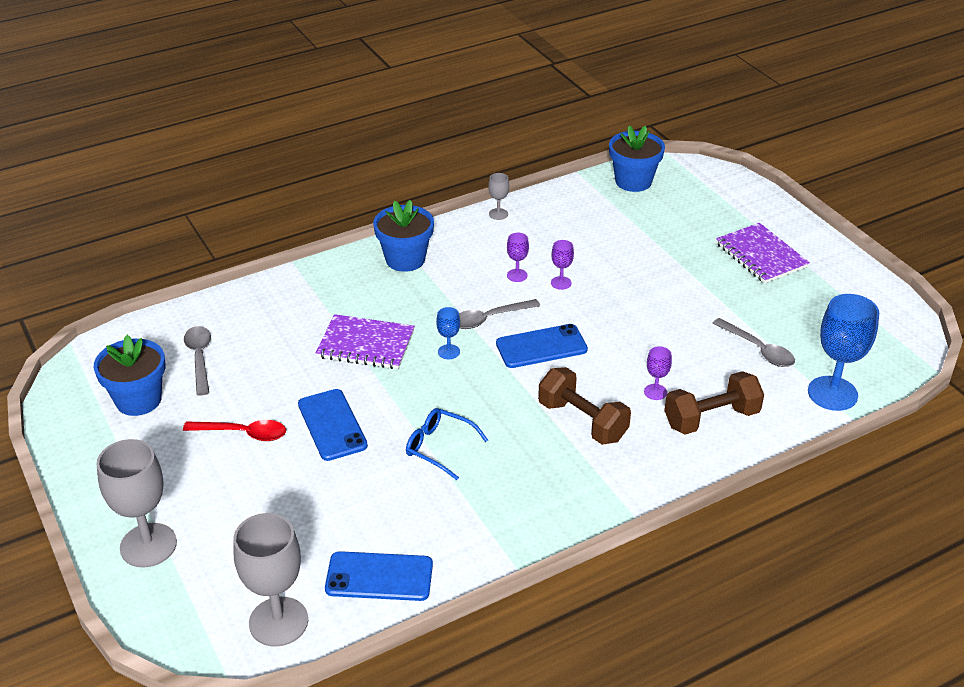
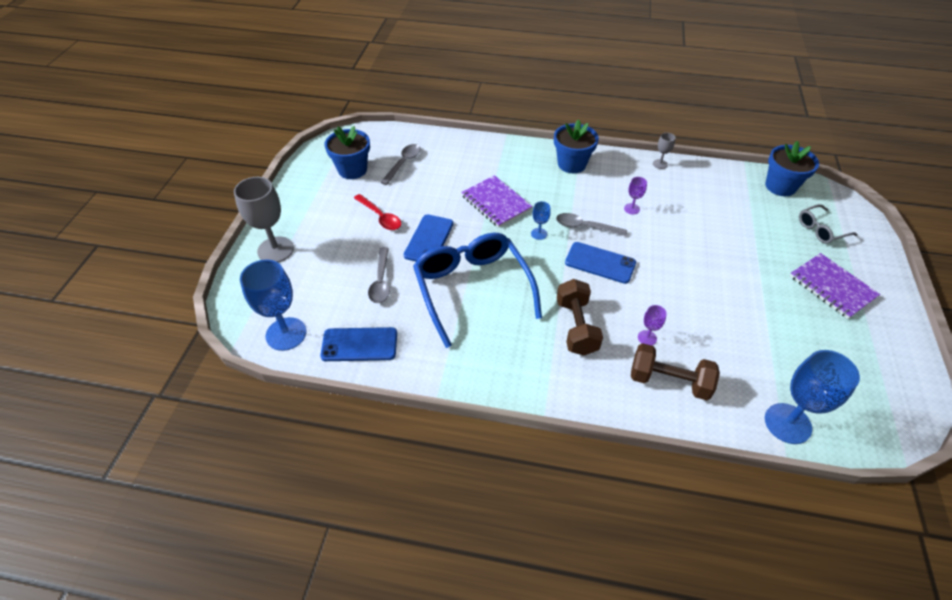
camera: 40 degrees right, 10 degrees up
grey goblet [233,513,308,647] -> blue goblet [240,259,307,351]
blue phone [325,551,433,601] -> blue phone turned 45 degrees counterclockwise [320,327,397,361]
blue glasses [406,408,488,480] -> blue glasses [413,233,542,348], size x2.13
purple goblet [551,240,574,290] -> none
grey spoon [712,318,795,367] -> grey spoon moved to [368,247,390,303]
purple notebook [716,223,810,284] -> purple notebook turned 45 degrees counterclockwise [790,253,880,319]
none -> grey glasses [799,204,858,244]

